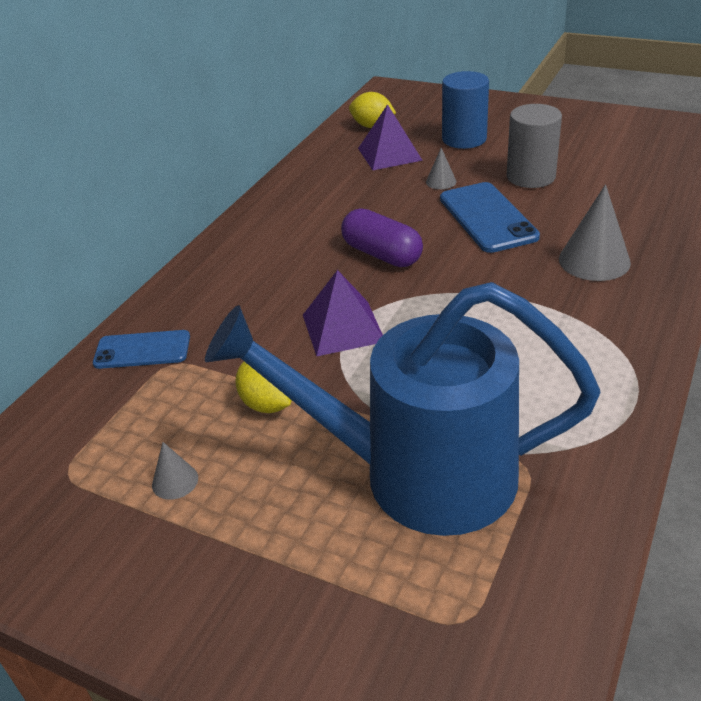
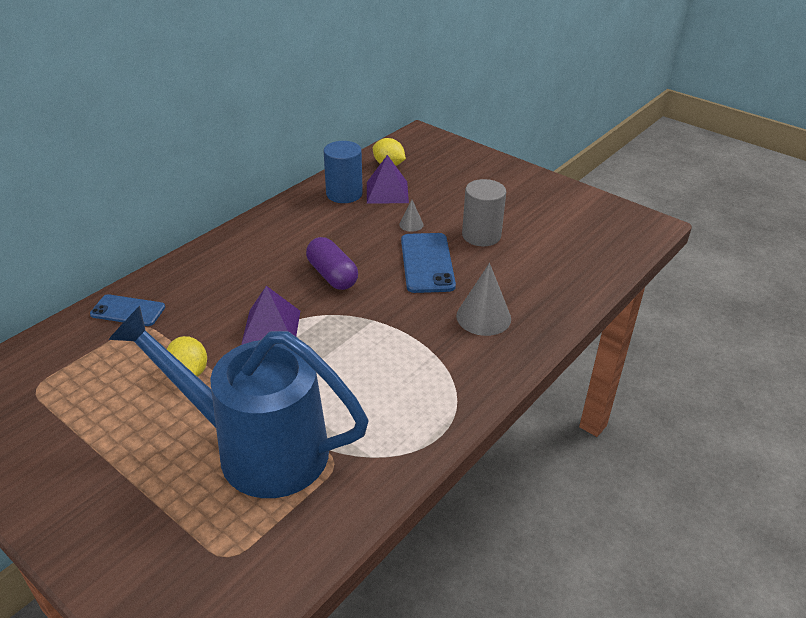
camera: 10 degrees right, 0 degrees up
grey cone [152,442,198,500] -> none
blue cylinder [442,71,489,149] -> blue cylinder moved to [324,141,363,203]

